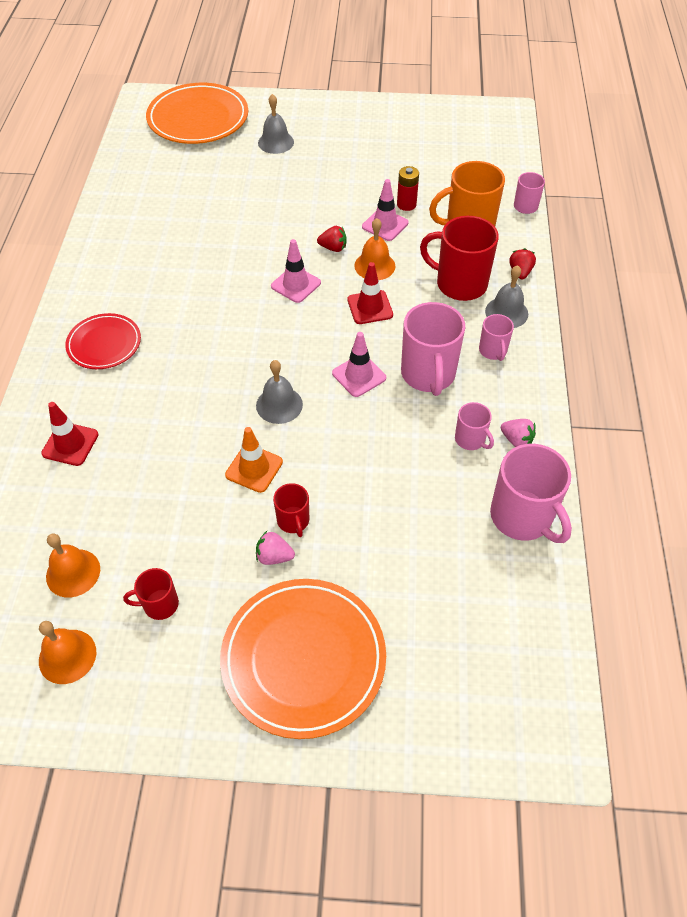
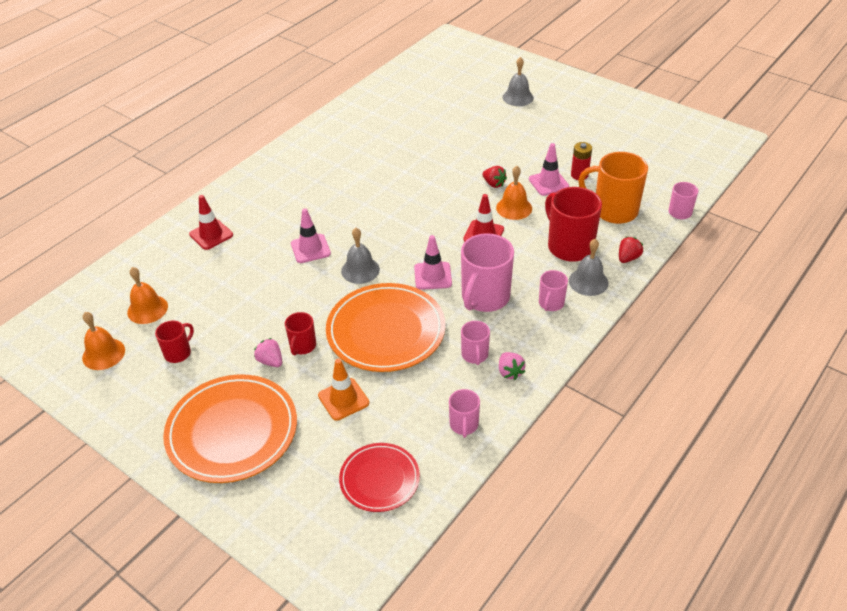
camera: 35 degrees right, 10 degrees down
red plate [65,313,141,369] -> red plate moved to [339,443,420,512]
red mug [123,568,179,620] -> red mug turned 105 degrees clockwise [155,320,194,363]
orange plate [146,83,248,144] -> orange plate moved to [326,283,446,372]
orange traffic cone [225,427,283,493] -> orange traffic cone moved to [318,359,369,421]
pink traffic cone [271,239,321,303] -> pink traffic cone moved to [291,208,331,263]
pink mug [490,444,572,543] -> pink mug [449,389,480,438], size x0.53

